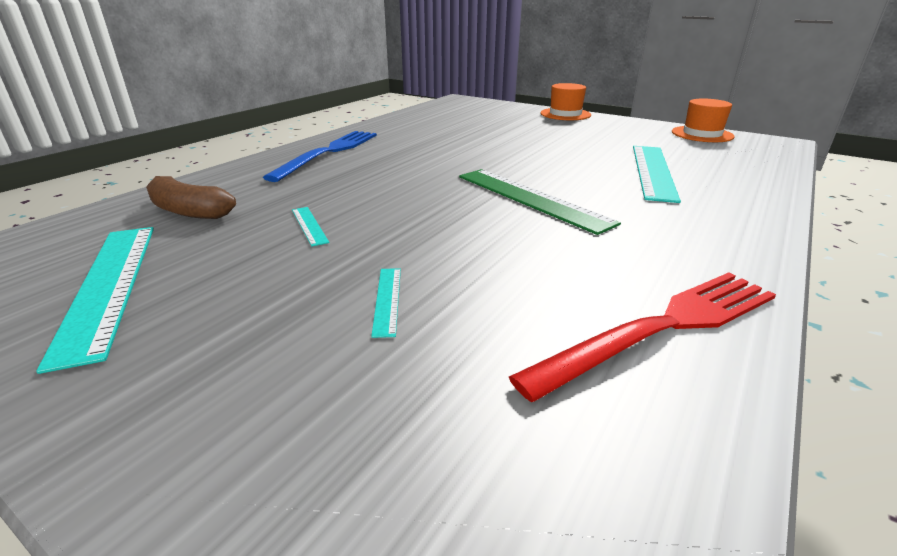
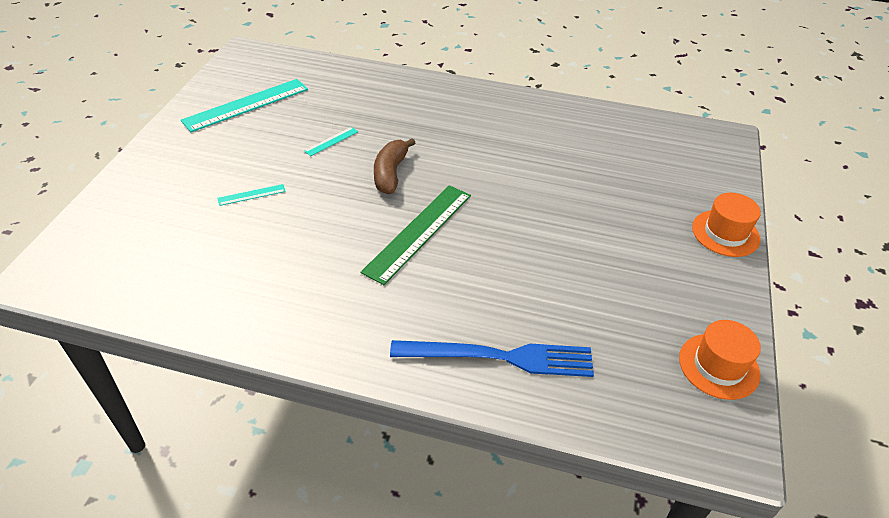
camera: 70 degrees right, 15 degrees up
brown banana [146,176,236,219] -> brown banana moved to [374,138,415,194]
blue fork [263,131,377,182] -> blue fork moved to [390,340,594,377]
red fork [509,272,776,402] -> none
turquoise ruler [633,146,681,203] -> none

